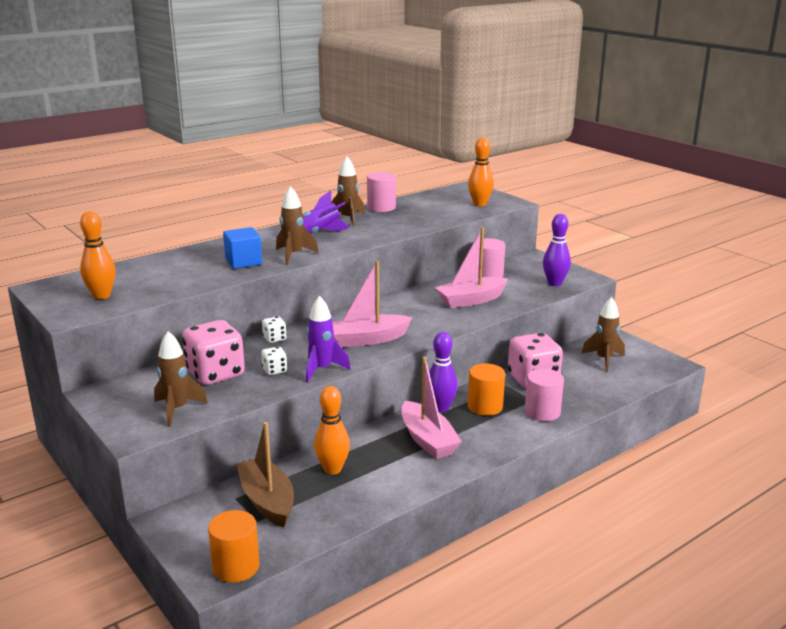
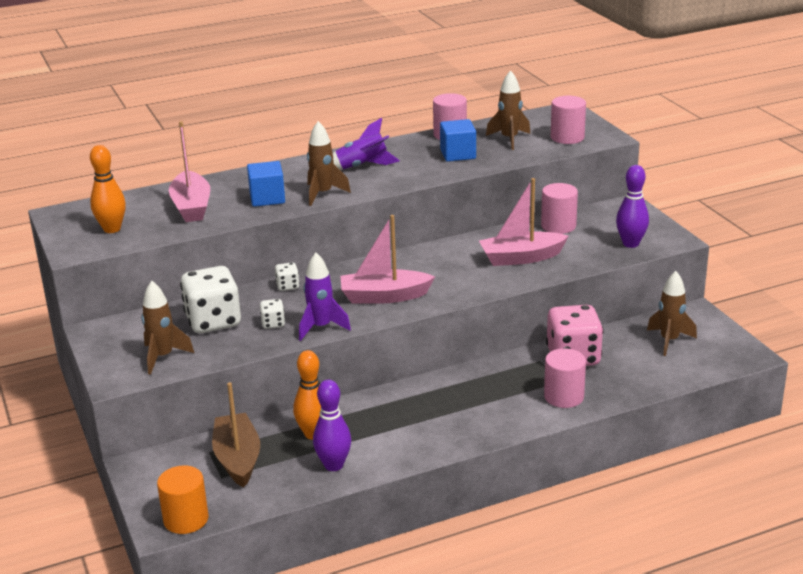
camera: 15 degrees right, 5 degrees up
pink dice [182,320,245,385] -> white dice [180,266,241,333]
brown rocket [331,157,365,227] -> brown rocket moved to [486,70,530,150]
pink boat [401,357,462,459] -> pink boat moved to [169,121,210,222]
purple bowling pin [429,332,458,412] -> purple bowling pin moved to [313,380,351,471]
orange bowling pin [468,137,494,206] -> pink cylinder [551,96,586,144]
orange cylinder [468,363,505,416] -> none
none -> blue cube [440,119,476,162]

